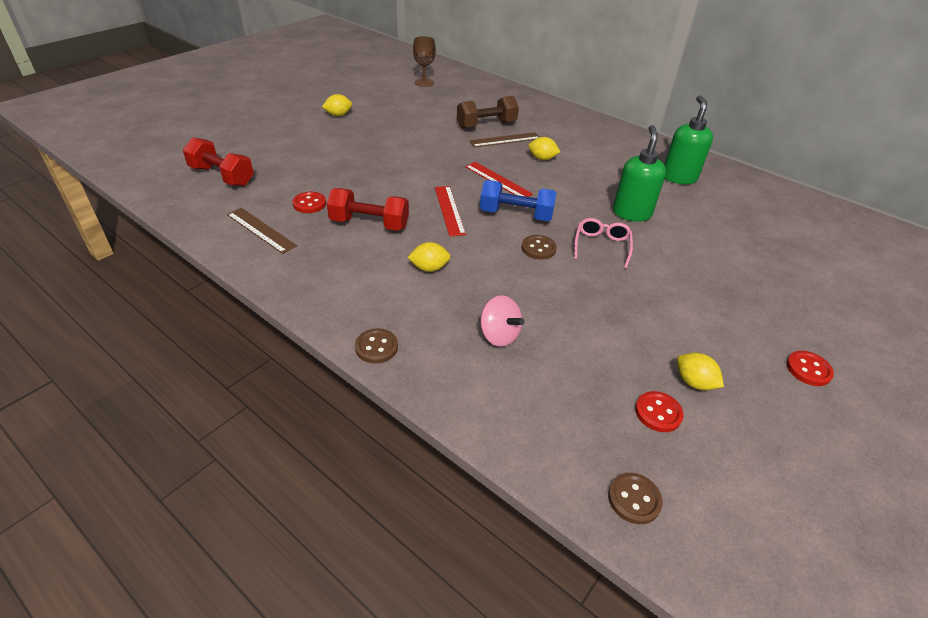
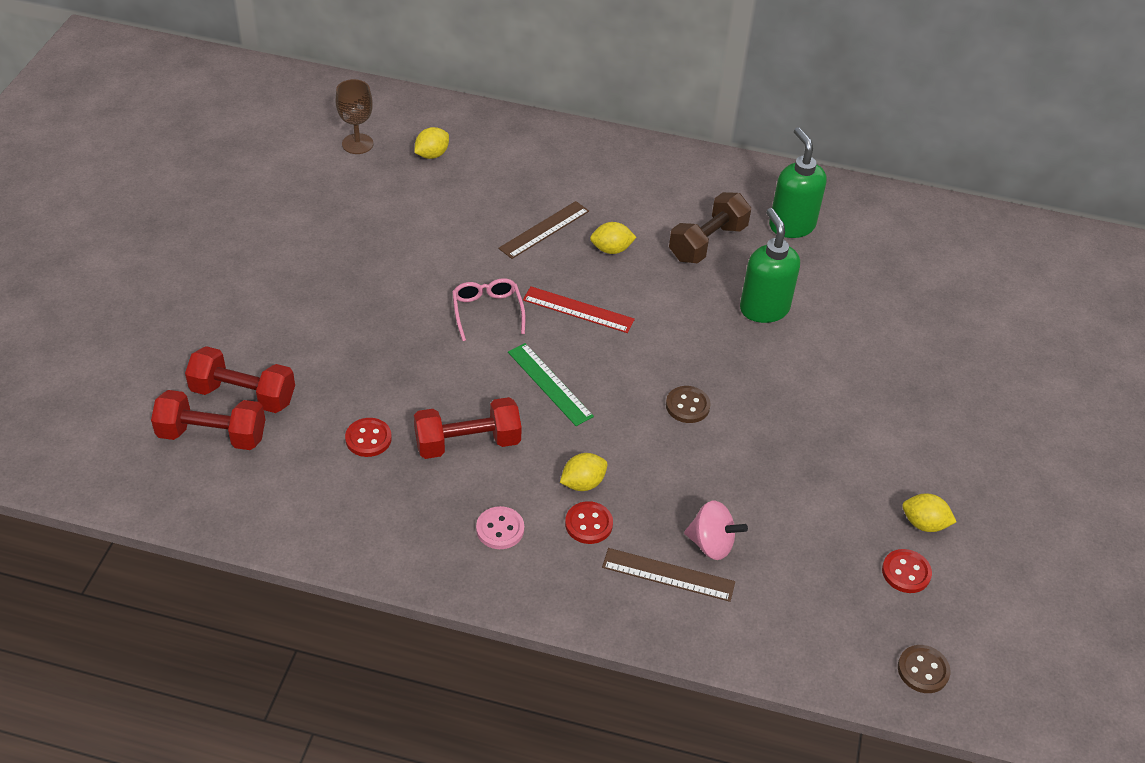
camera: 25 degrees left, 5 degrees up
brown ruler [227,208,297,254] -> brown ruler moved to [602,548,735,602]
yellow lemon [322,94,352,116] -> yellow lemon moved to [414,127,449,159]
brown button [355,328,398,364] -> none
red ruler [435,186,466,236] -> green ruler [508,343,594,426]
brown dumbbell [457,96,519,129] -> brown dumbbell moved to [669,192,751,263]
blue dumbbell [480,180,557,221] -> none
pink glasses [574,218,633,268] -> pink glasses moved to [452,278,526,341]
red button [786,351,834,386] -> red button moved to [565,501,613,544]
none -> red dumbbell [185,346,295,413]
none -> pink button [476,506,524,549]

